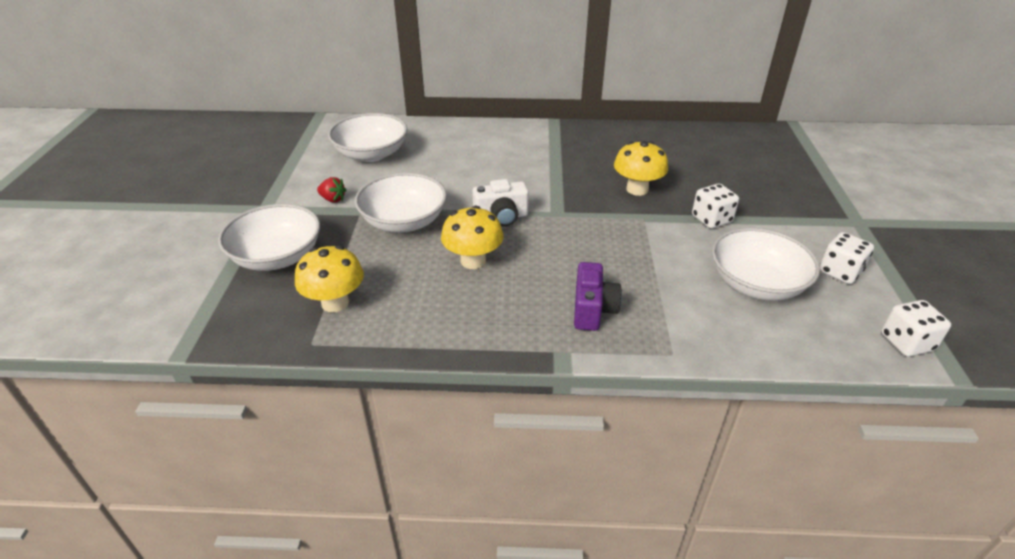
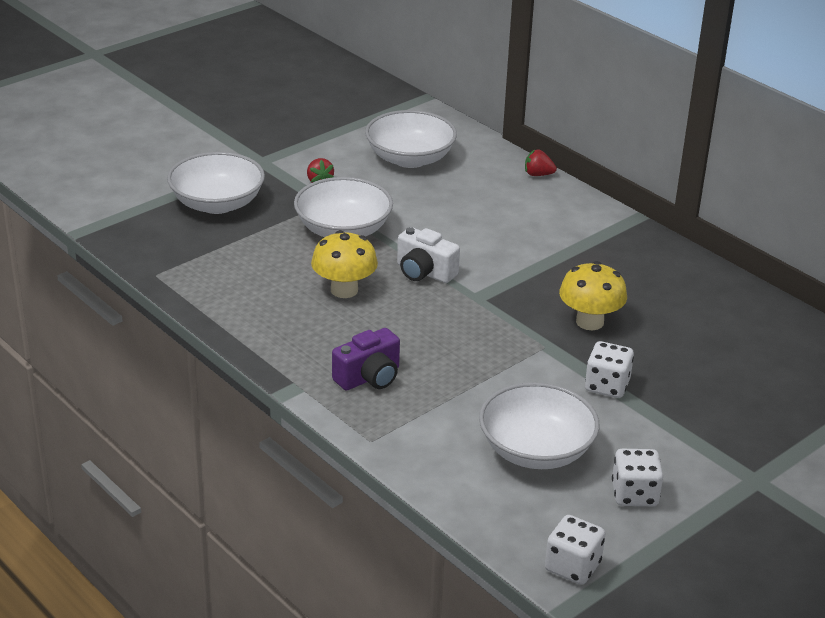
camera: 45 degrees right, 5 degrees down
yellow mushroom [295,245,364,312] -> none
none -> red strawberry [525,149,557,176]

